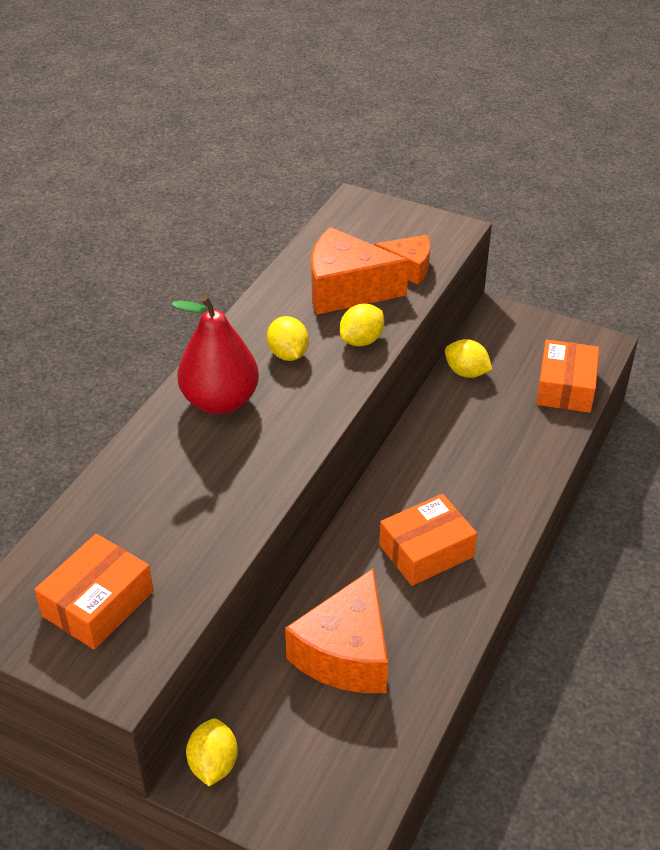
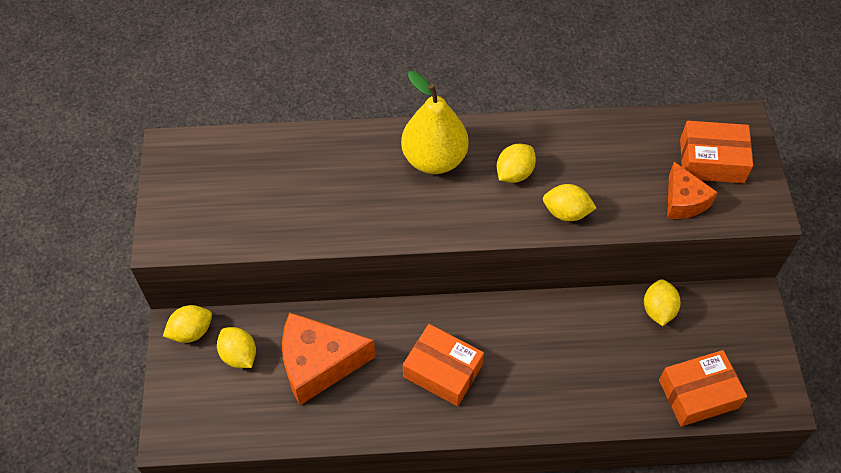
camera: 60 degrees right, 15 degrees up
orange box [34,534,153,650] -> orange box moved to [680,121,753,183]
red pear [172,295,259,414] -> yellow pear [401,71,469,174]
orange cheese [311,227,409,315] -> none
none -> yellow lemon [217,327,256,368]

